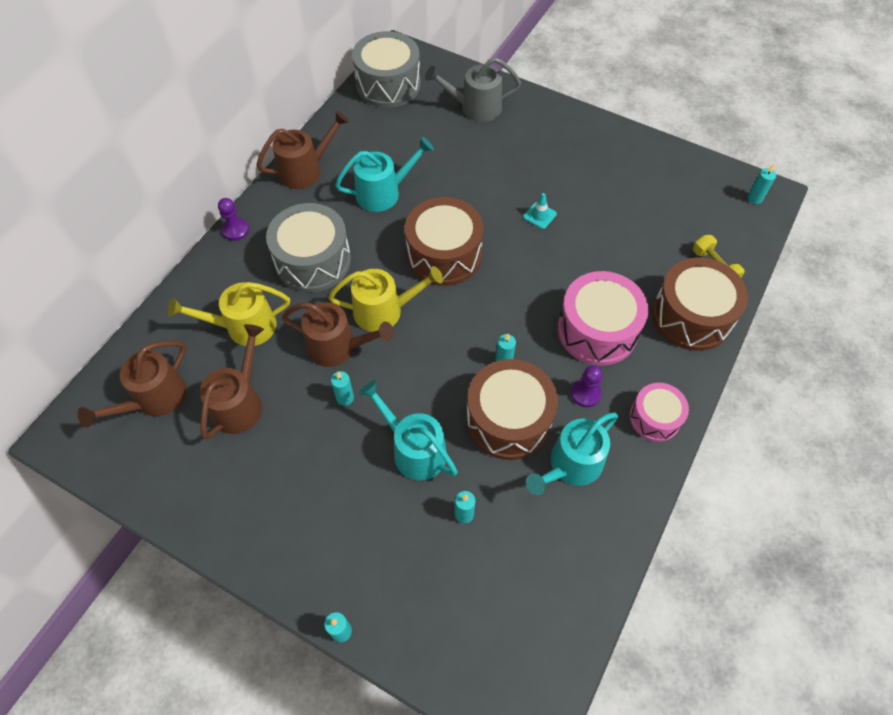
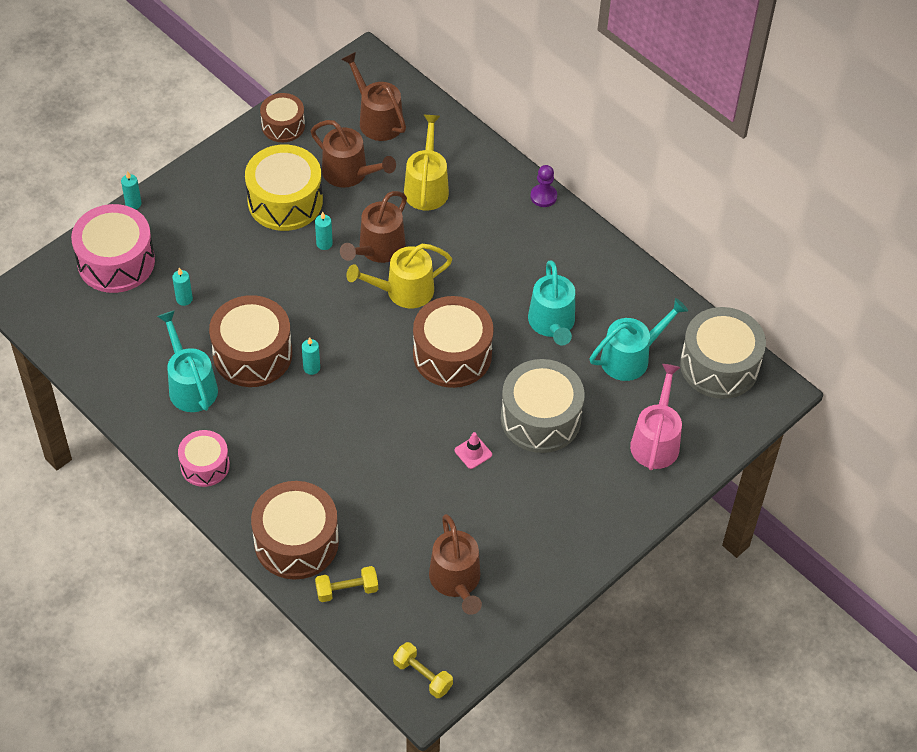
camera: 105 degrees right, 5 degrees down
brown watering can [256,111,349,189] -> brown watering can moved to [429,514,482,615]
grey drum [266,203,351,292] -> grey drum moved to [501,359,585,453]
yellow watering can [328,266,443,332] -> yellow watering can turned 60 degrees clockwise [346,244,452,308]
turquoise watering can [359,380,458,480] -> turquoise watering can moved to [590,298,688,381]
grey watering can [425,57,521,122] -> pink watering can [630,364,682,470]
turquoise traffic cone [523,193,557,229] -> pink traffic cone [455,432,492,469]
pink drum [558,271,649,366] -> pink drum moved to [71,204,155,293]
purple pawn [571,365,603,407] -> none
turquoise candle [747,164,776,204] -> yellow dumbbell [393,642,453,698]
none -> yellow drum [245,145,323,231]
none -> brown drum [260,93,305,142]

